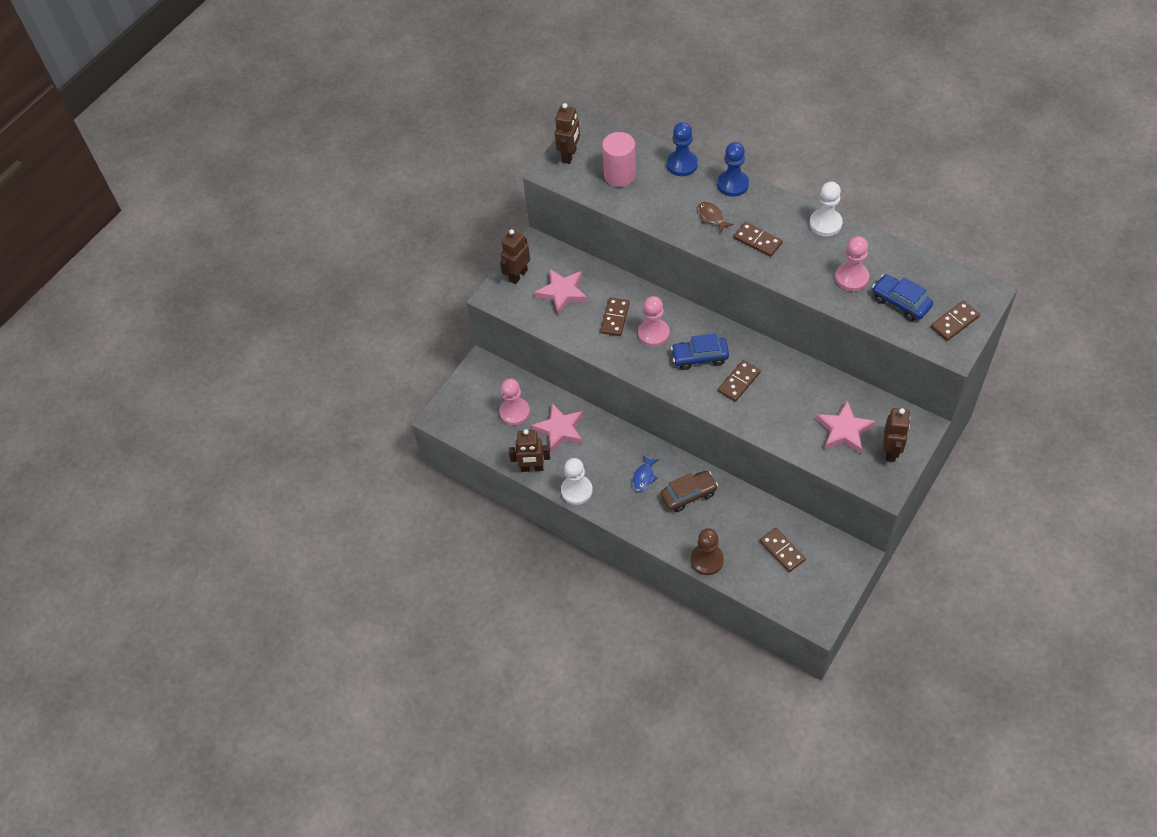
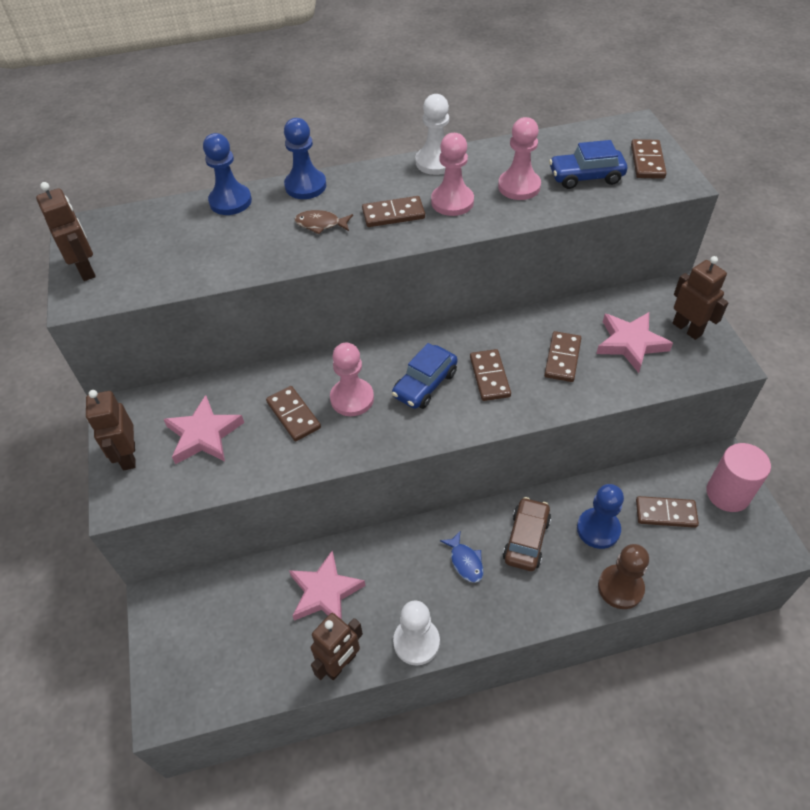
camera: 50 degrees left, 5 degrees down
pink pawn [499,379,530,425] -> pink pawn moved to [431,133,474,216]
pink cylinder [602,132,636,187] -> pink cylinder moved to [706,443,771,512]
none -> brown domino [544,331,581,382]
none -> blue pawn [577,484,624,549]

